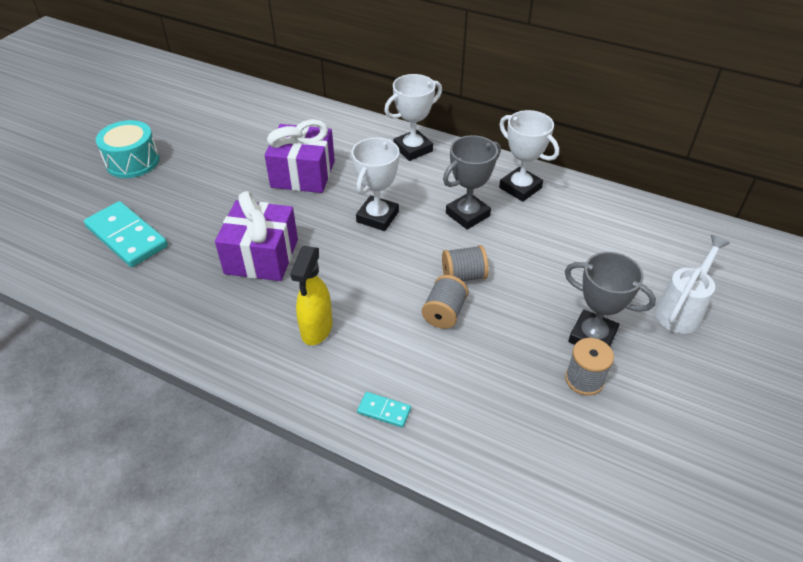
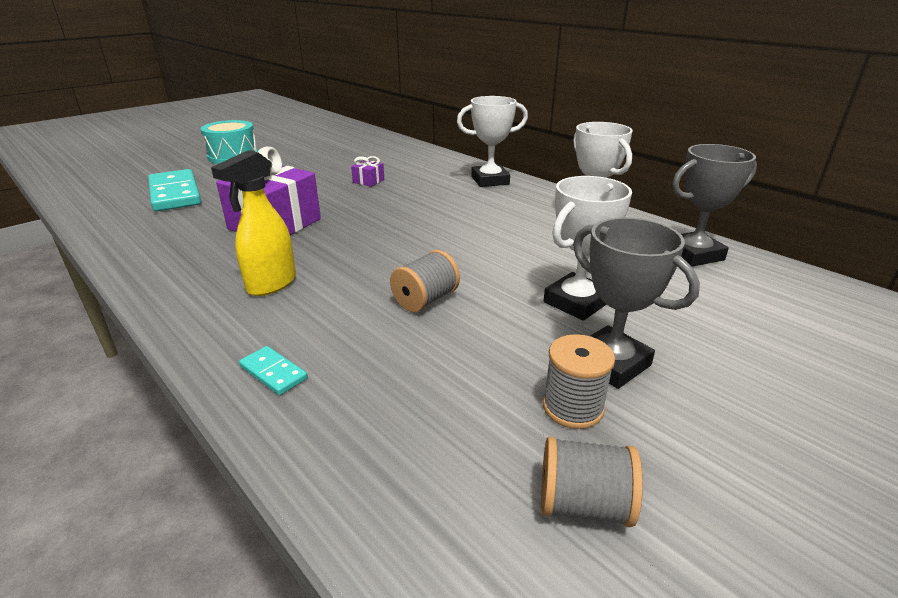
camera: 20 degrees right, 15 degrees down
purple gift [265,119,335,193] -> purple gift [351,156,384,187], size x0.42
white trophy [352,138,400,231] -> white trophy moved to [544,176,632,321]
grey spool [442,245,489,281] -> grey spool moved to [541,437,643,527]
grey trophy [443,135,501,230] -> grey trophy moved to [672,144,757,267]
white watering can [655,235,730,334] -> none

